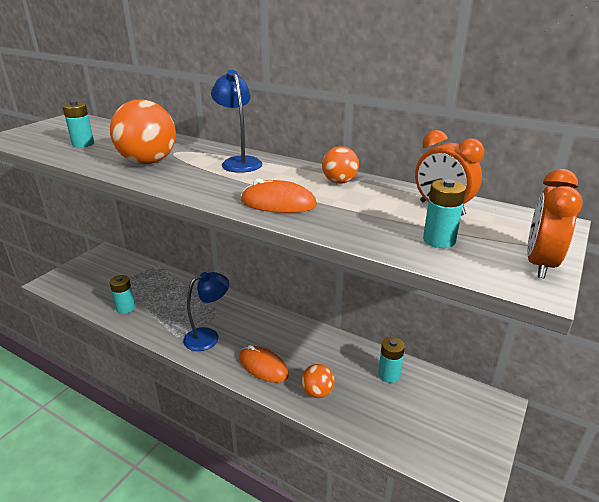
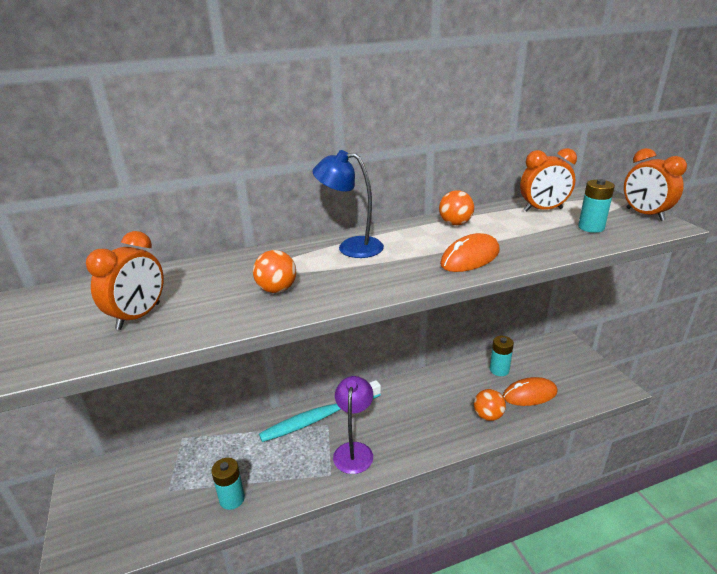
camera: 50 degrees left, 0 degrees up
turquoise battery [62,101,94,148] -> orange clock [86,231,164,330]
orange ball [110,99,176,164] -> orange ball [253,250,296,293], size x0.54
blue lamp [183,272,229,351] -> purple lamp [333,376,373,474]
orange mouse [239,345,289,383] -> orange mouse moved to [503,377,558,406]
none -> turquoise toothbrush [259,380,381,442]

